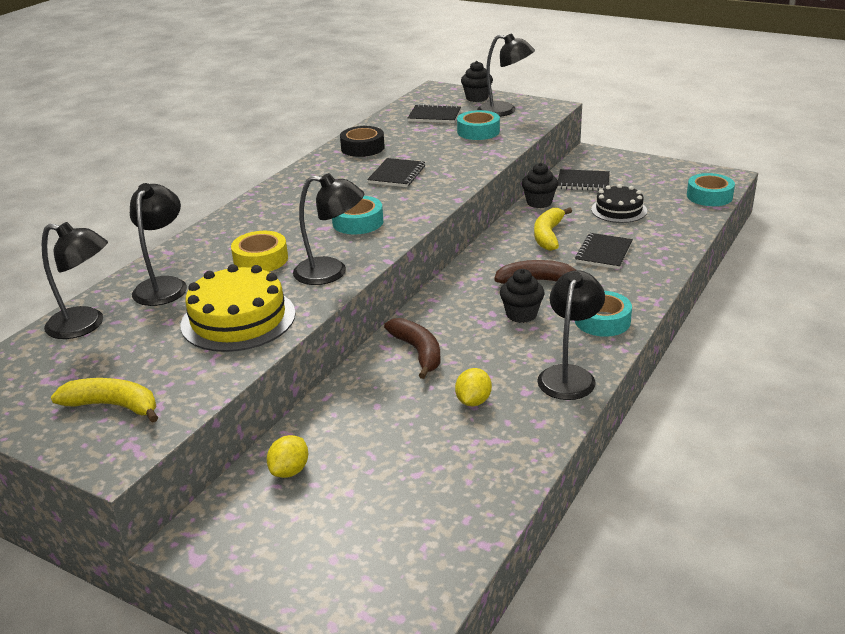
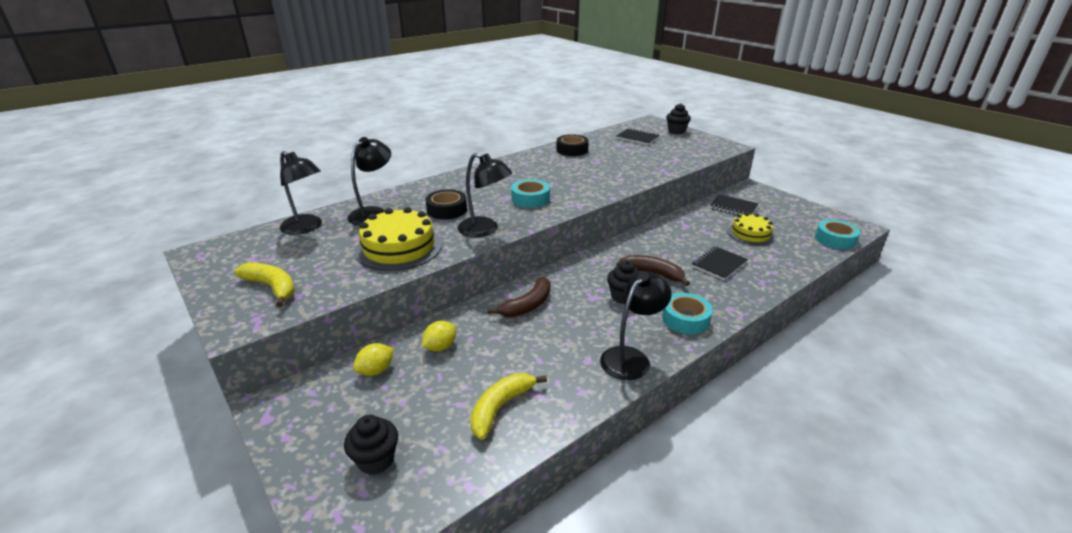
camera: 20 degrees right, 0 degrees up
yellow tape [231,231,288,272] -> black tape [426,189,467,220]
black notebook [367,158,425,187] -> none
brown banana [384,318,440,379] -> brown banana turned 45 degrees clockwise [487,277,551,317]
yellow lemon [455,368,492,406] -> yellow lemon moved to [422,321,456,352]
turquoise tape [457,110,500,140] -> none
black lamp [477,33,535,117] -> none
black cupcake [522,163,558,208] -> black cupcake moved to [344,415,398,475]
yellow banana [534,207,572,251] -> yellow banana moved to [470,373,547,440]
black cake [591,184,647,223] -> yellow cake [728,213,775,246]

